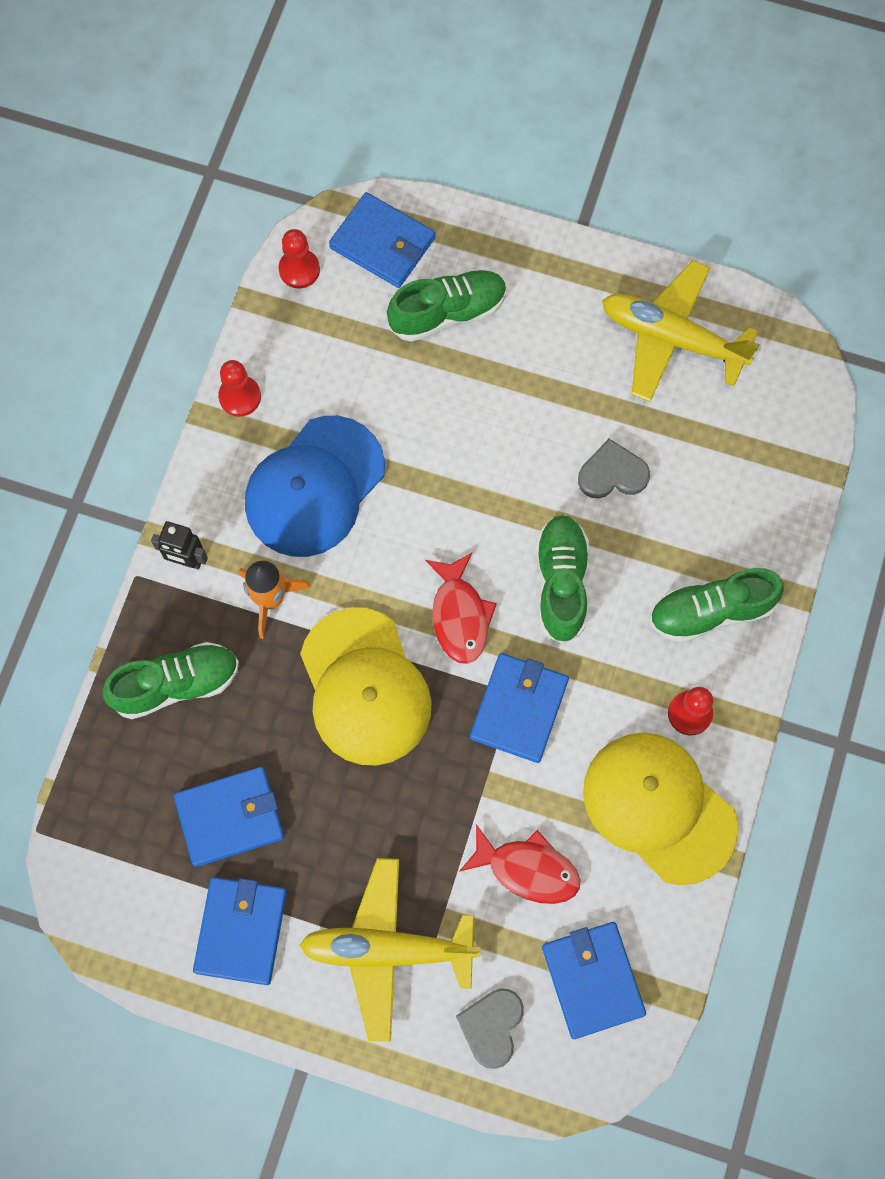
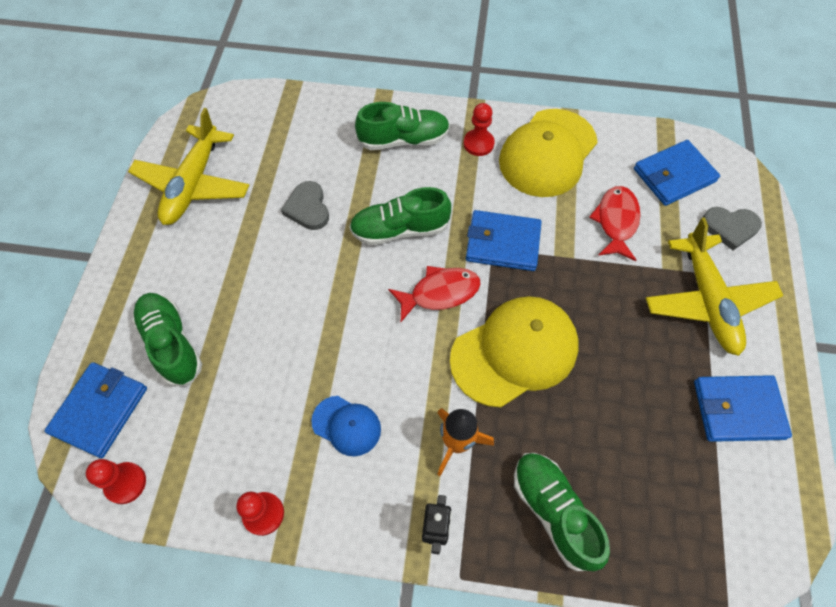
camera: 100 degrees left, 10 degrees down
blue wallet [174,766,284,867] -> none
blue cap [245,416,385,557] -> blue cap [311,396,381,456], size x0.51
green shoe [649,568,784,643] -> green shoe turned 75 degrees counterclockwise [355,102,450,150]

